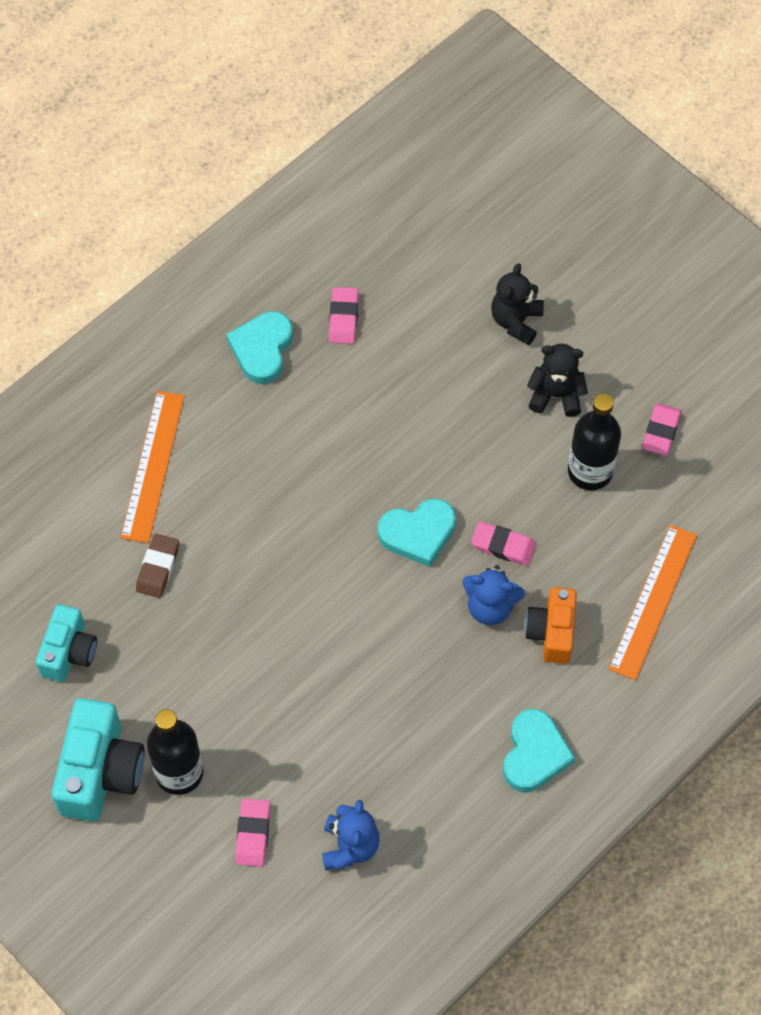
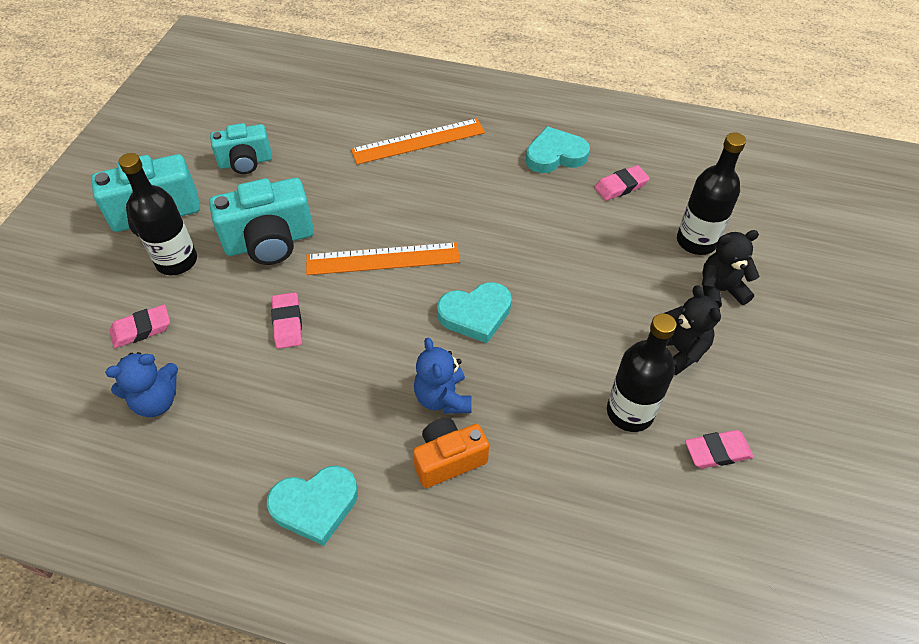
camera: 60 degrees right, 10 degrees down
brown eraser [136,534,179,598] -> none
turquoise heart [378,499,456,567] -> turquoise heart turned 60 degrees counterclockwise [437,282,512,343]
pink eraser [471,522,536,566] -> pink eraser moved to [271,292,302,349]
orange ruler [608,525,697,680] -> orange ruler moved to [306,242,460,275]
none -> turquoise camera [209,178,314,265]
none -> black bottle [677,132,746,255]

